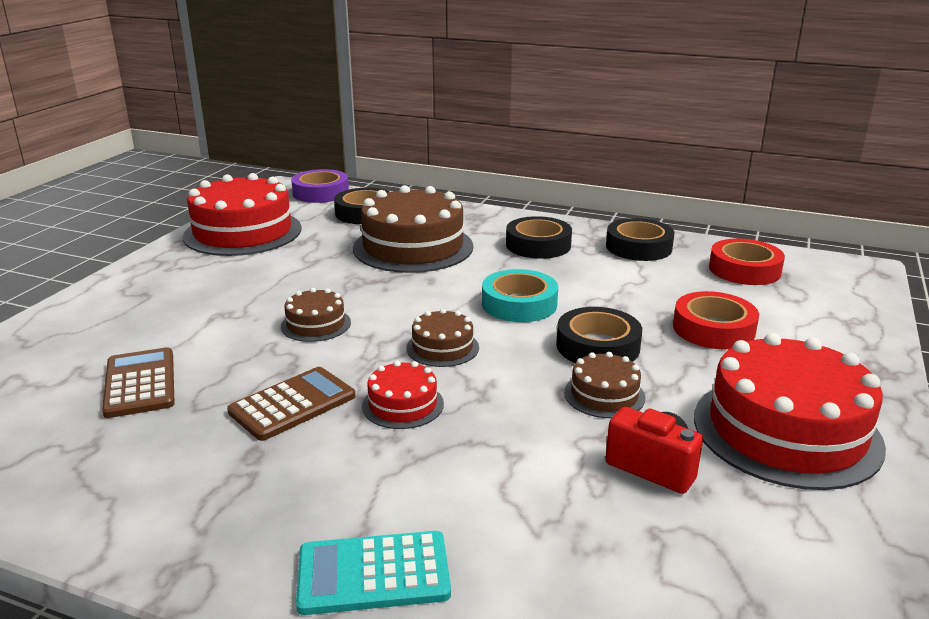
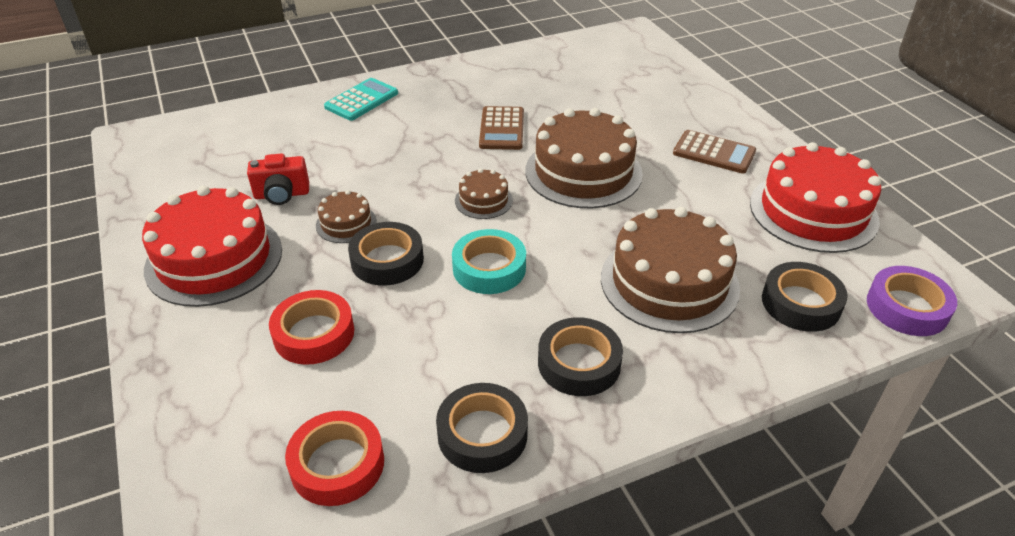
camera: 135 degrees right, 15 degrees up
brown calculator [102,347,175,418] -> brown calculator moved to [673,130,756,174]
brown cake [281,288,351,342] -> brown cake [526,108,643,208], size x2.10
red cake [362,361,444,429] -> none

